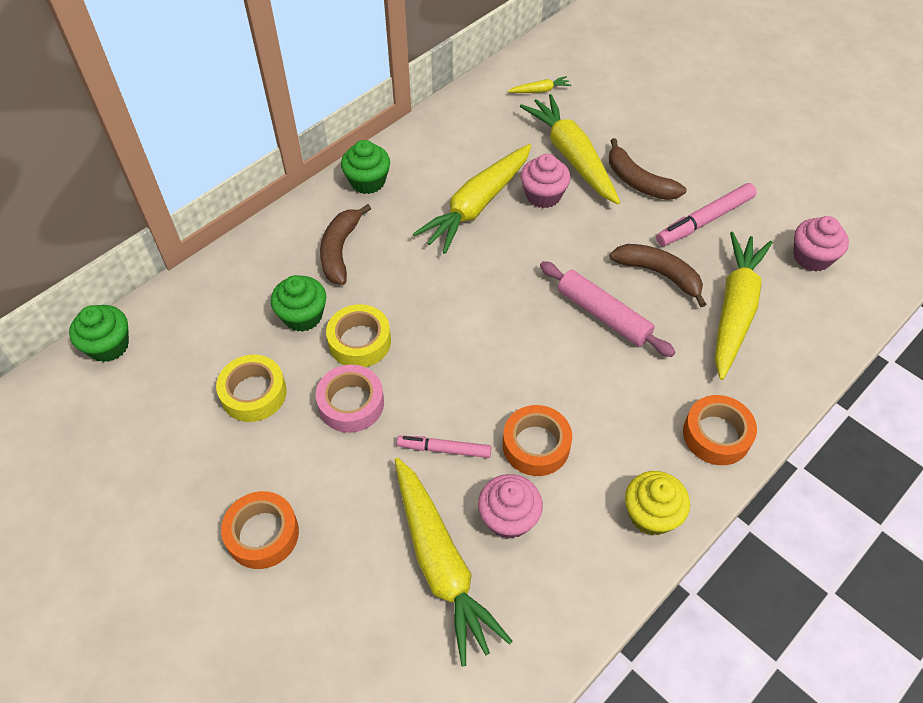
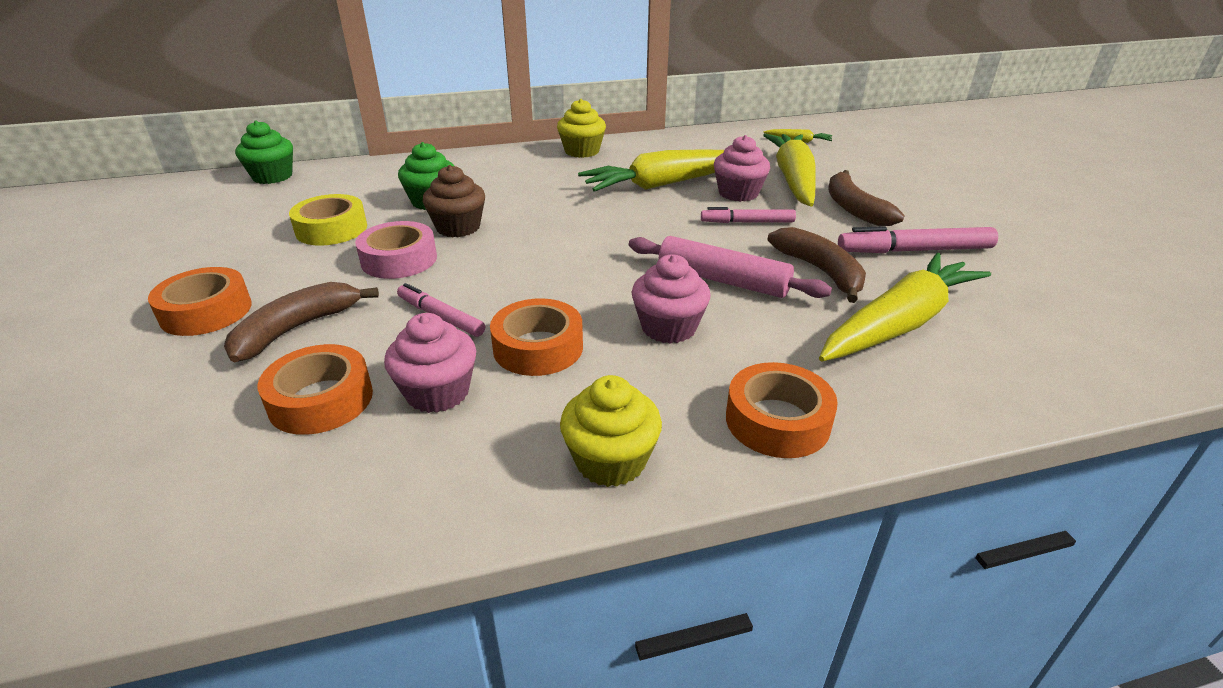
camera: 30 degrees right, 20 degrees down
brown banana [320,204,371,285] -> brown banana moved to [224,282,379,362]
yellow tape [326,304,391,367] -> brown cupcake [423,165,485,237]
green cupcake [341,140,390,194] -> yellow cupcake [557,99,606,158]
yellow carrot [395,458,513,666] -> orange tape [257,344,373,435]
pink rolling pin [540,261,675,357] -> pink rolling pin turned 45 degrees counterclockwise [629,236,832,298]
pink cupcake [794,216,849,272] -> pink cupcake moved to [631,254,711,344]
none -> pink marker [701,207,796,223]

